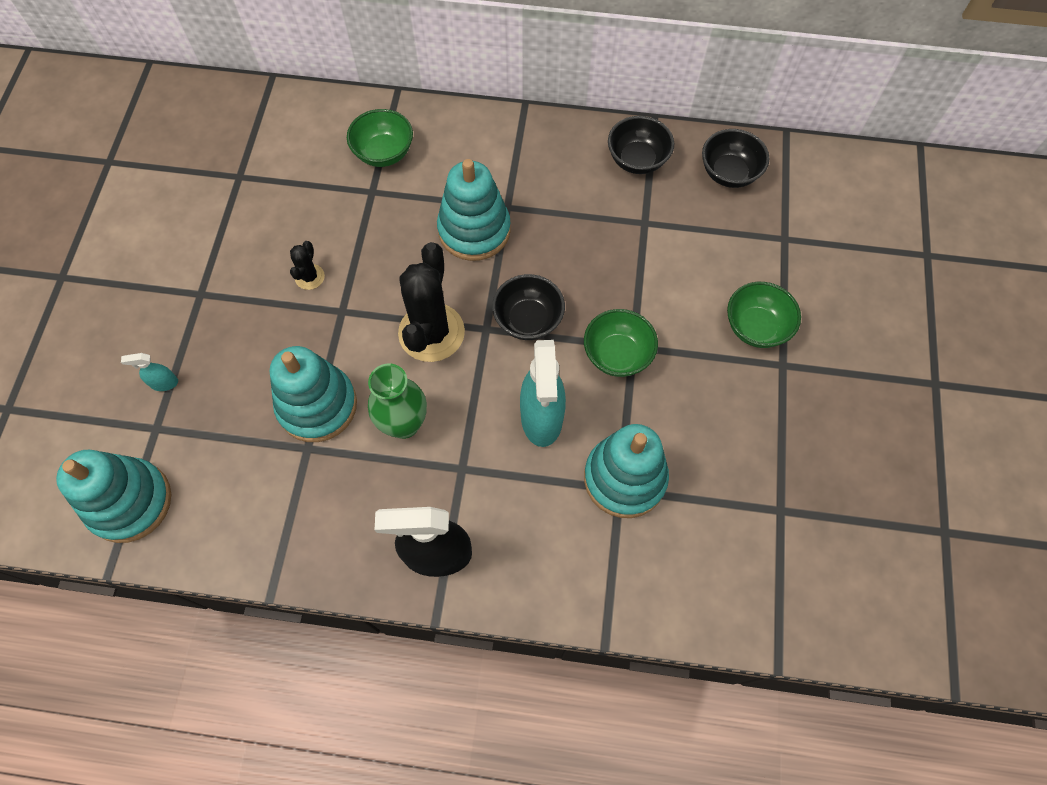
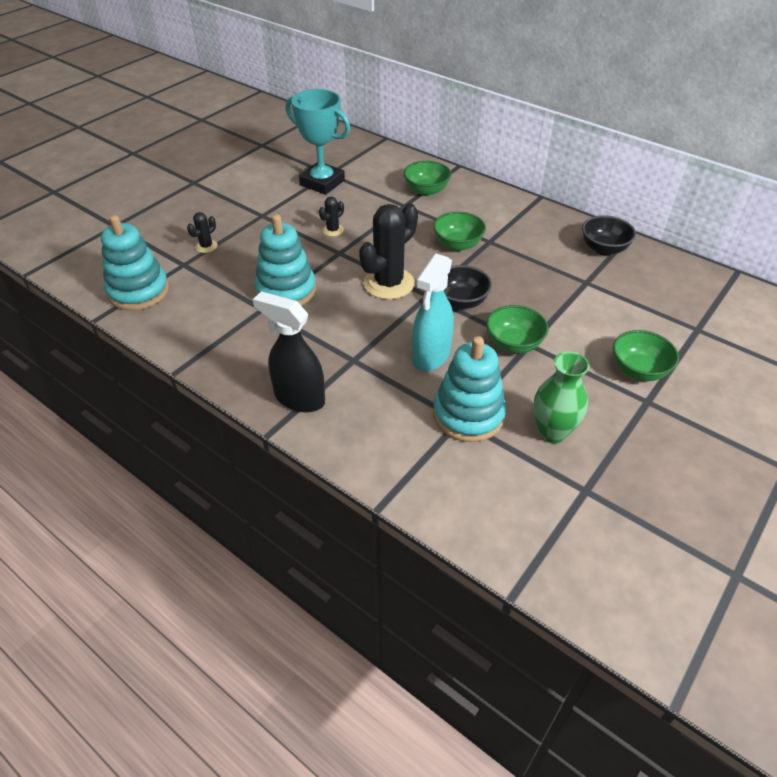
camera: 30 degrees right, 20 degrees down
turquoise spray bottle [121,353,178,391] -> black cactus [187,212,218,253]
green vase [368,364,427,439] -> green vase moved to [534,351,590,443]
turquoise stacking toy [437,159,511,261] -> green bowl [433,212,486,251]
black bowl [702,129,770,188] -> none
none -> turquoise trophy [286,89,351,195]

